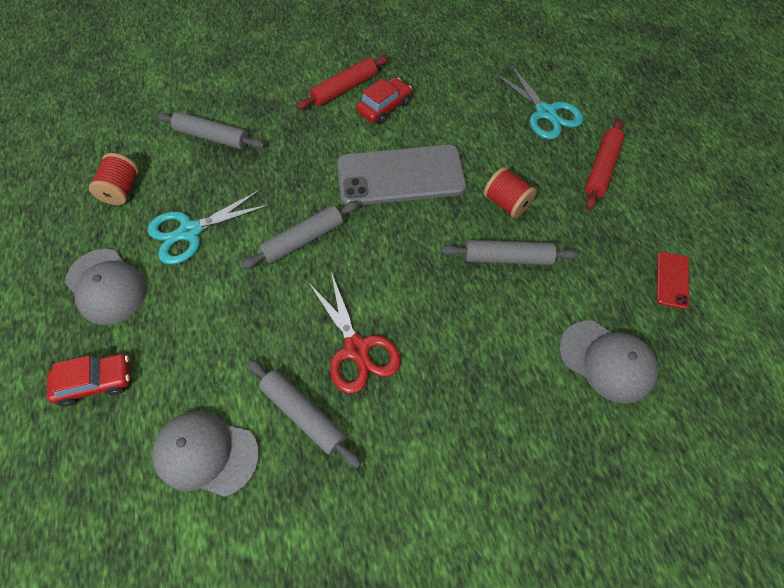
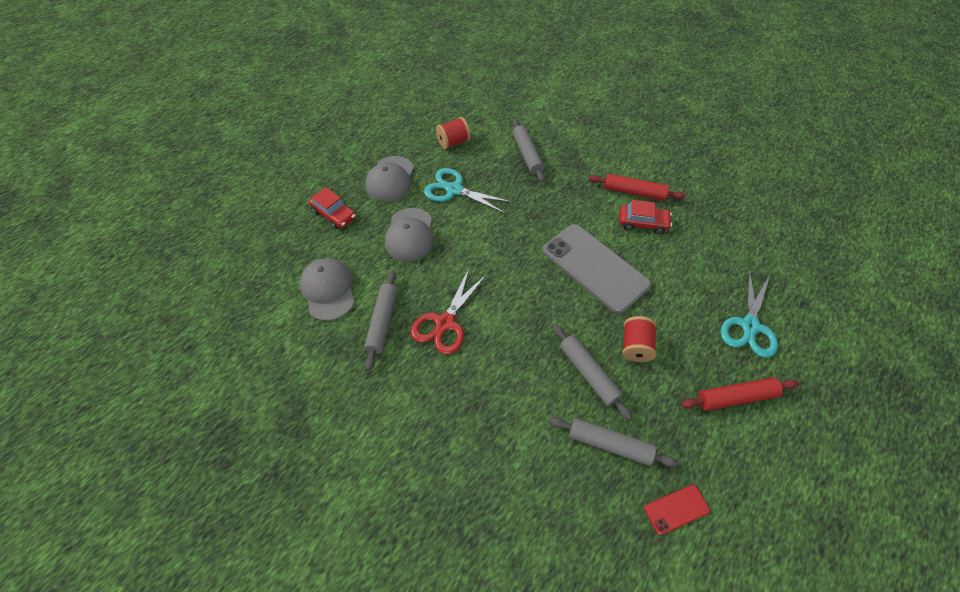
camera: 55 degrees right, 5 degrees down
grey rolling pin [241,201,359,269] -> grey rolling pin moved to [549,417,678,467]
grey cap [559,321,658,403] -> grey cap moved to [385,208,434,261]

